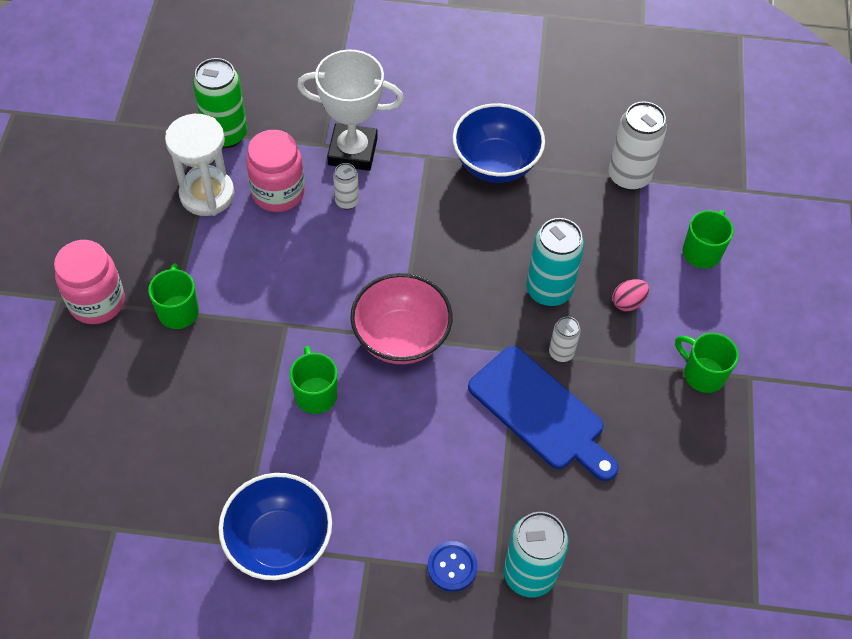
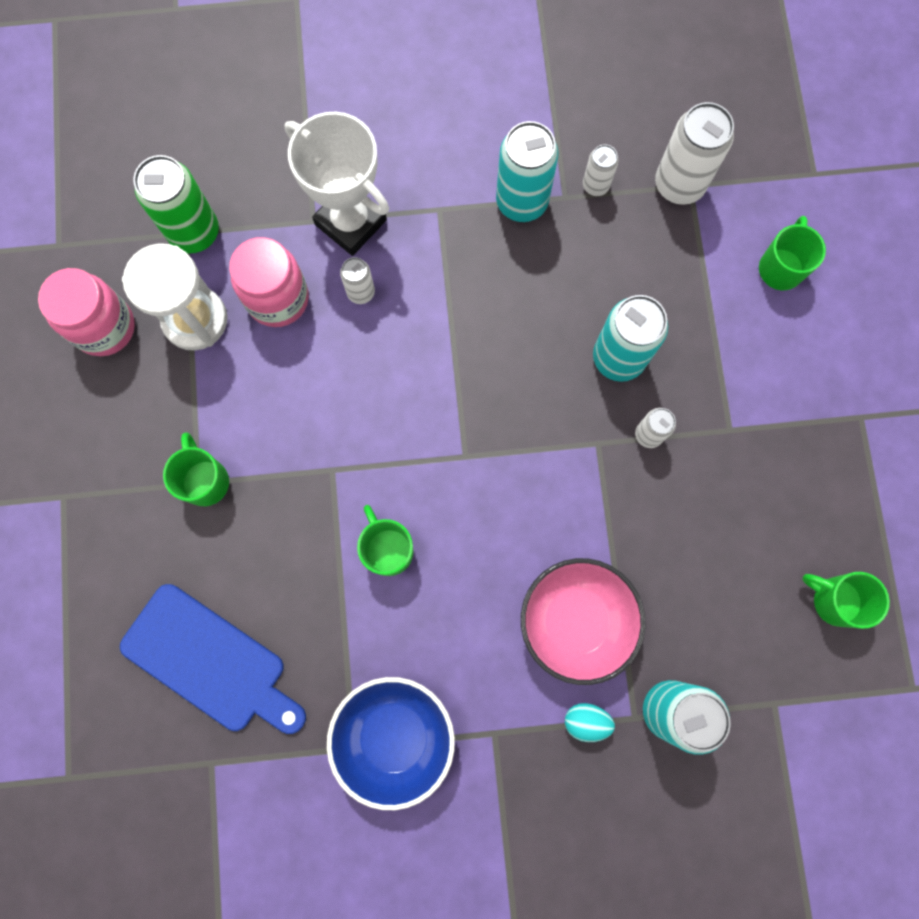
camera: 10 degrees left, 20 degrees up
pink jar [54,240,125,324] -> pink jar moved to [38,268,135,356]
white trophy [297,49,404,171] -> white trophy turned 45 degrees clockwise [285,112,389,256]
pink bowl [350,273,453,364] -> pink bowl moved to [521,558,646,685]
blue button [427,541,478,592] -> turquoise egg [565,703,615,742]
blue bowl [453,103,545,183] -> turquoise can [496,121,559,222]
blue cutting board [468,346,619,481] -> blue cutting board moved to [120,584,306,734]
pink egg [612,279,649,311] -> none
green mug [675,333,739,393] -> green mug moved to [802,572,890,629]
none -> white can [583,144,618,196]

